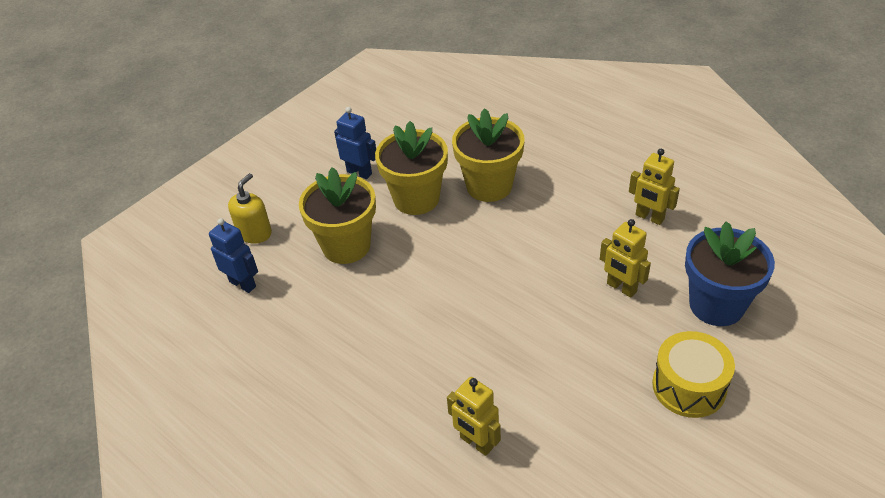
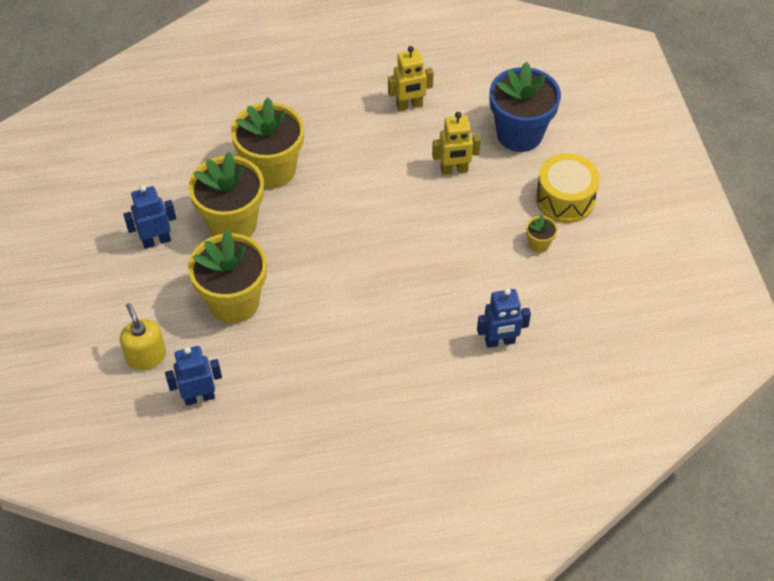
camera: 55 degrees left, 10 degrees up
yellow robot [447,377,501,456] -> blue robot [477,288,531,348]
none -> yellow flower pot [526,215,558,253]

